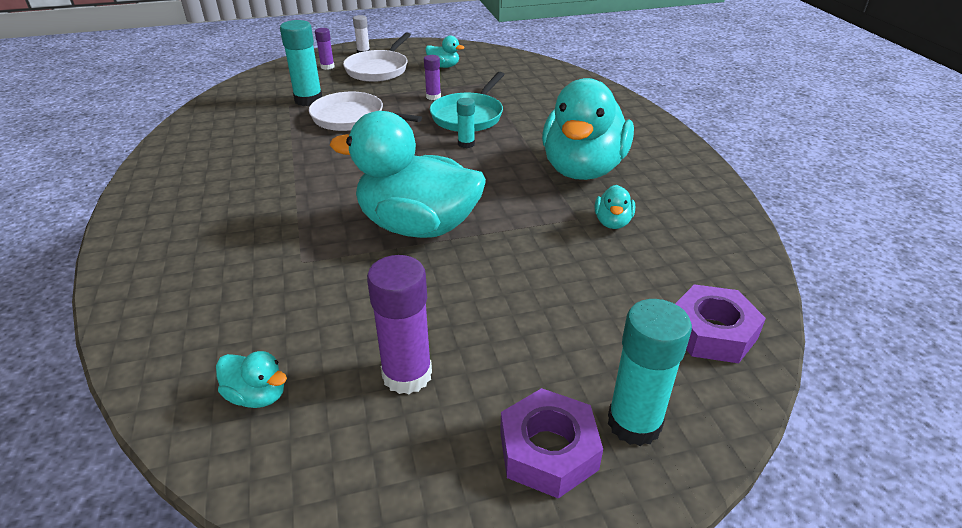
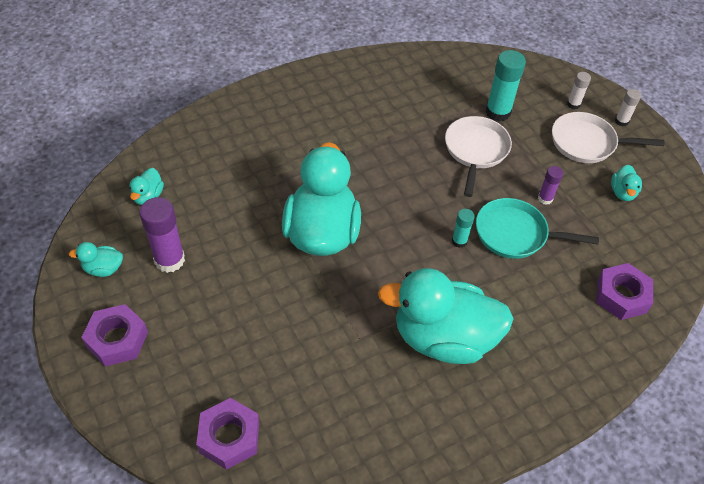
camera: 75 degrees right, 15 degrees up
purple glue stick [315,28,335,70] -> white glue stick [567,72,591,109]
turquoise duck [595,185,635,229] -> turquoise duck moved to [69,242,123,277]
turquoise glue stick [608,299,692,446] -> none
none -> purple nut [596,263,653,320]

